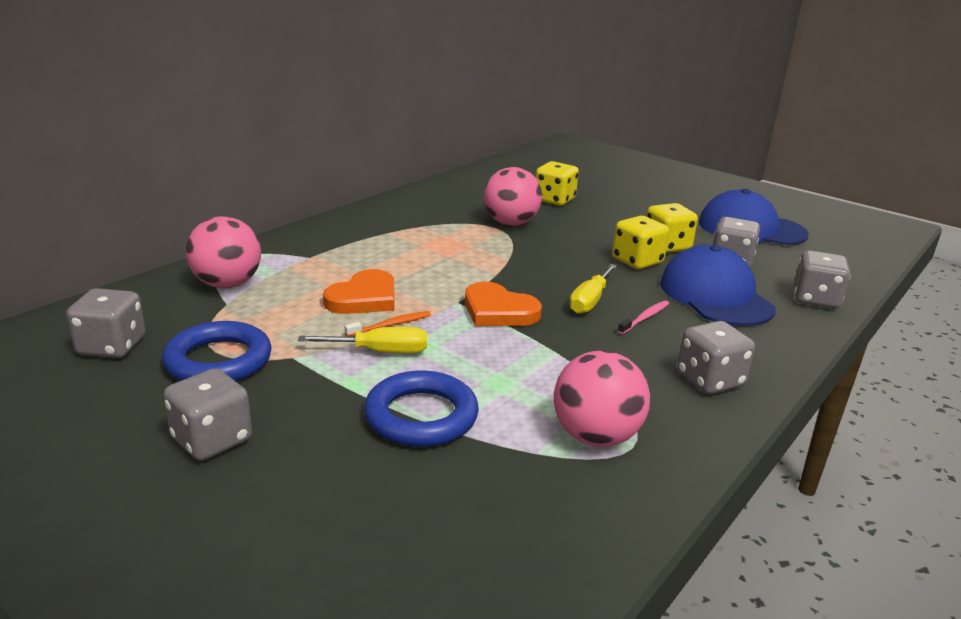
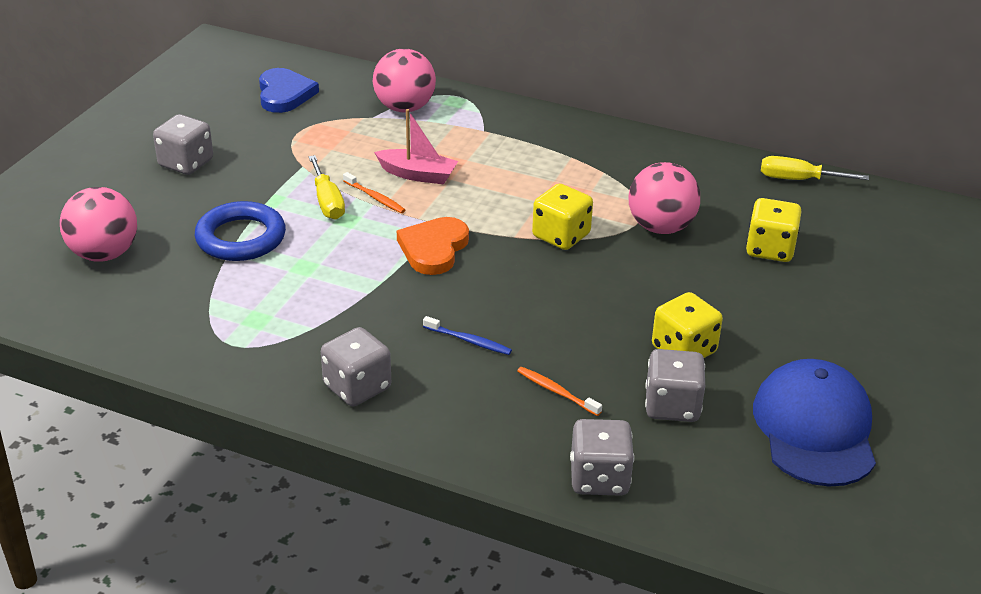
camera: 75 degrees right, 10 degrees up
grey dice [66,288,146,358] -> blue heart [259,68,319,113]
blue ring [162,321,272,381] -> none
orange heart [323,269,395,314] -> pink boat [374,109,458,184]
pink ball [554,351,650,447] -> pink ball moved to [60,187,137,262]
yellow screwdriver [569,264,617,314] -> yellow screwdriver moved to [761,156,869,180]
yellow dice [612,216,669,269] -> yellow dice moved to [532,184,593,250]
pink toothbrush [618,300,669,334] -> blue toothbrush [423,316,512,355]
blue cap [660,245,776,326] -> orange toothbrush [517,367,602,416]

